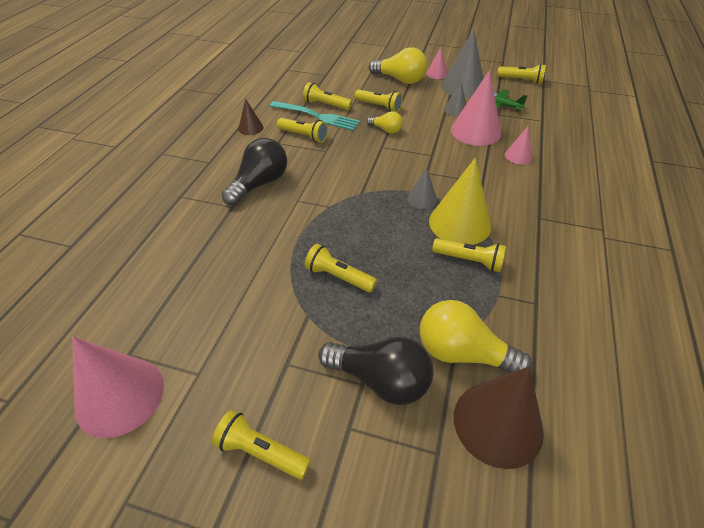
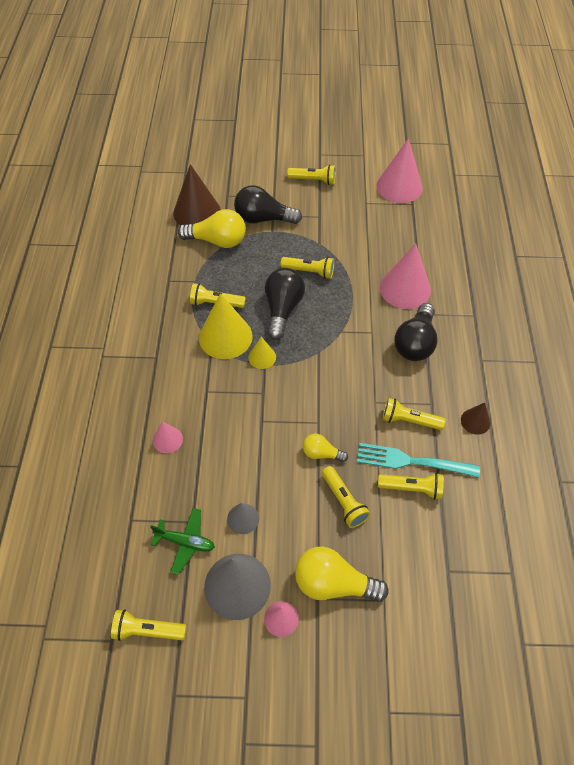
camera: 165 degrees right, 10 degrees up
yellow flashlight [354,89,403,112] -> yellow flashlight turned 135 degrees counterclockwise [322,466,370,528]
grey cone [407,168,437,209] -> yellow cone [248,337,276,369]
pink cone [451,70,501,146] -> pink cone moved to [380,243,431,309]
none -> black light bulb [265,268,305,340]

